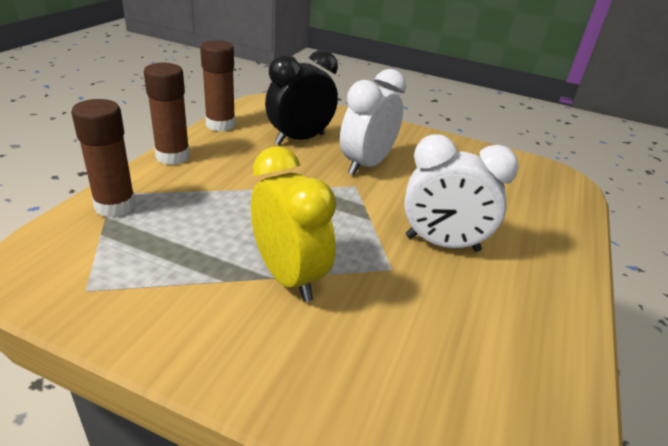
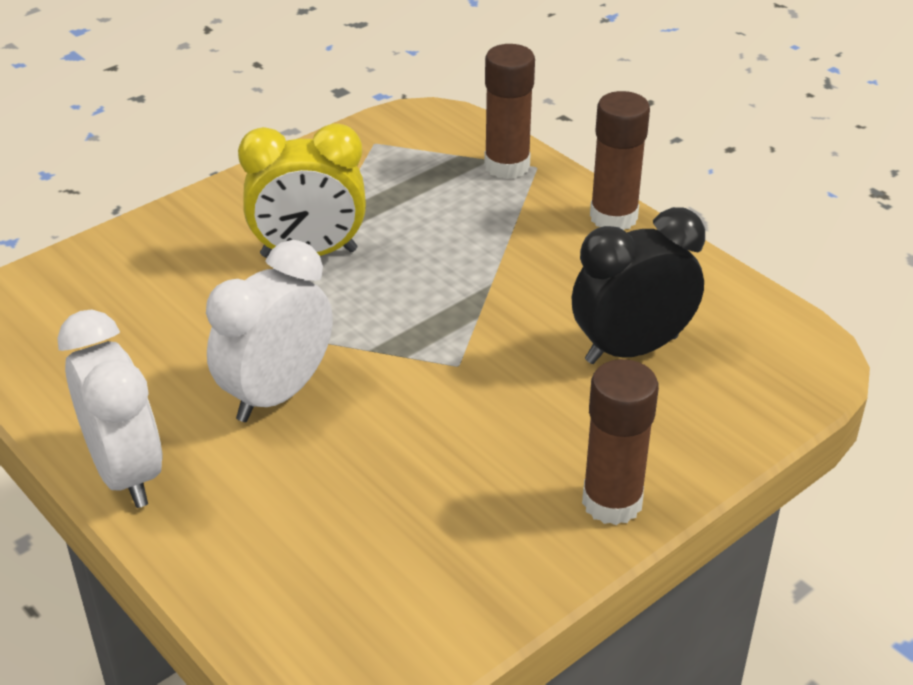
camera: 120 degrees right, 5 degrees up
brown glue stick [200,40,235,132] -> brown glue stick moved to [582,359,659,525]
black clock [265,50,338,145] -> black clock turned 105 degrees counterclockwise [572,207,705,364]
white clock [340,69,406,175] -> white clock moved to [57,310,162,508]

